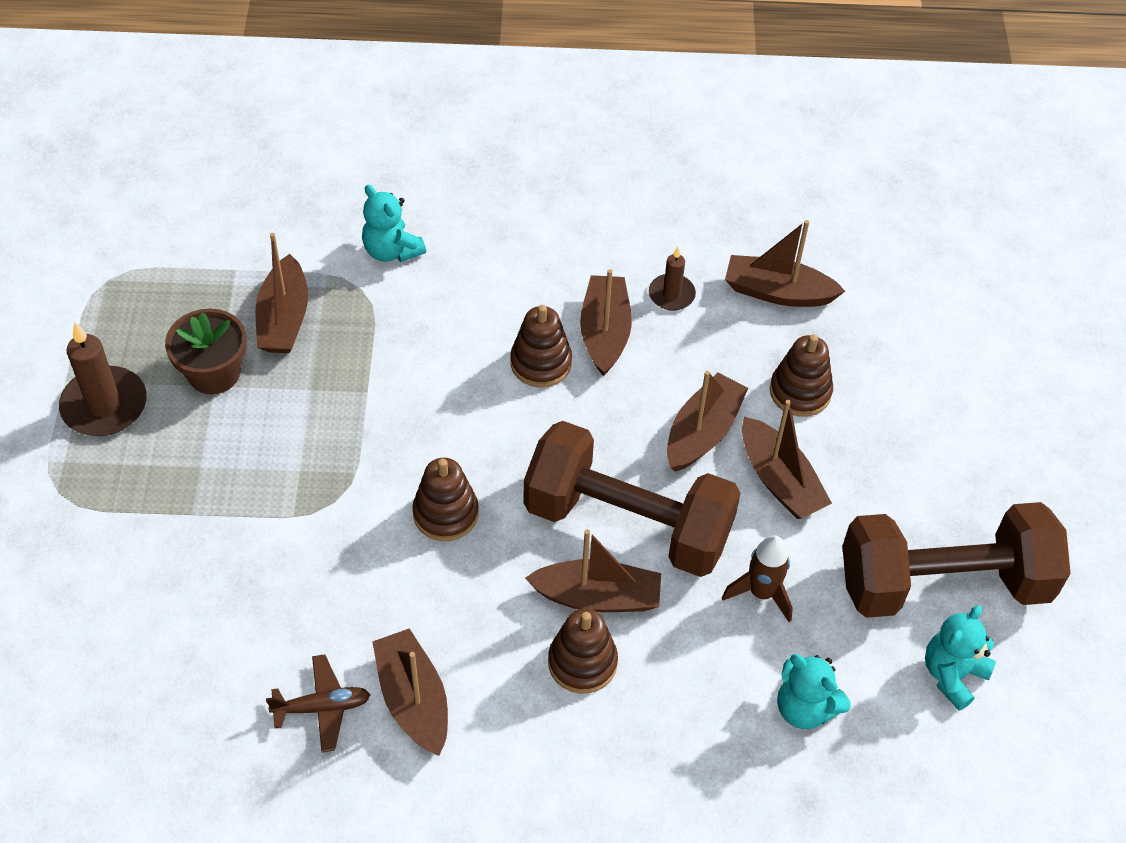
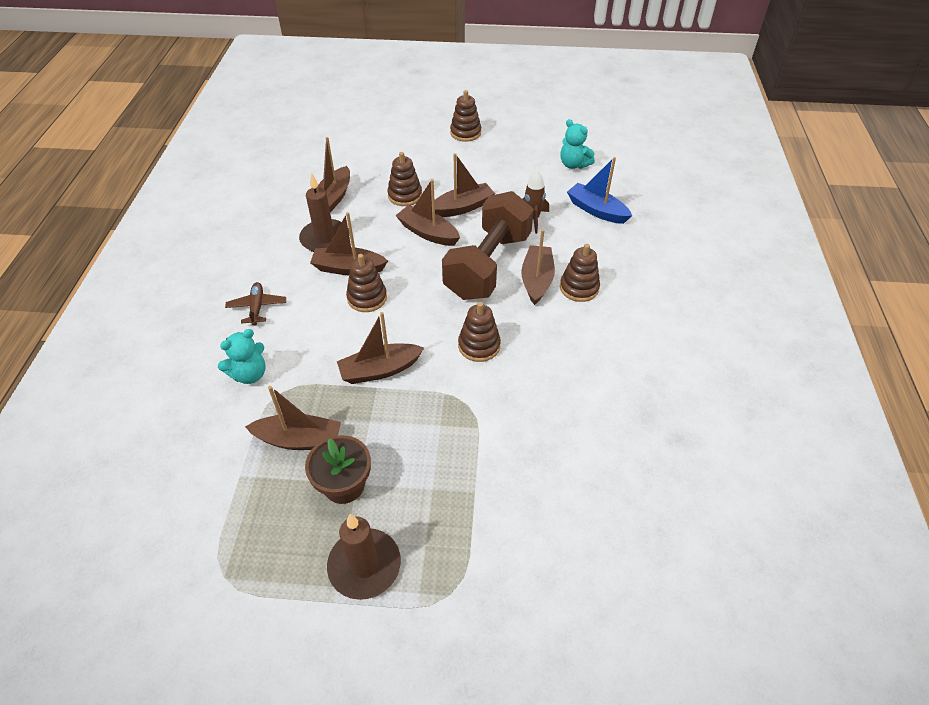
camera: 85 degrees left, 5 degrees down
brown plane [266,654,370,752] -> brown plane moved to [225,282,286,326]
brown boat [372,628,448,756] -> brown boat moved to [337,312,424,384]
brown candle [649,247,696,311] -> brown candle [299,173,350,252], size x1.73
turquoise teddy bear [777,654,851,729] -> blue boat [567,157,632,224]
brown dumbbell [842,502,1071,618] -> none
none -> brown stacking toy [450,90,481,142]

